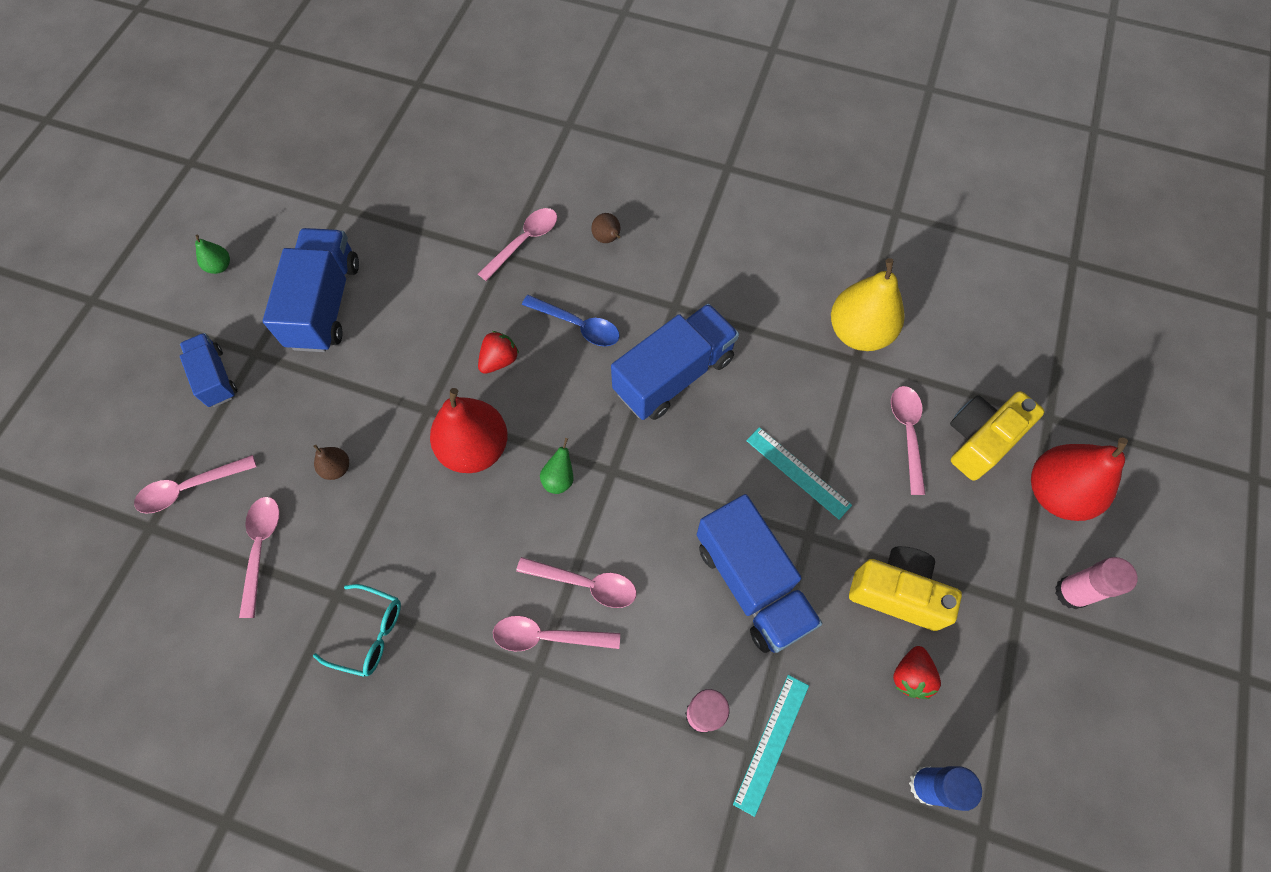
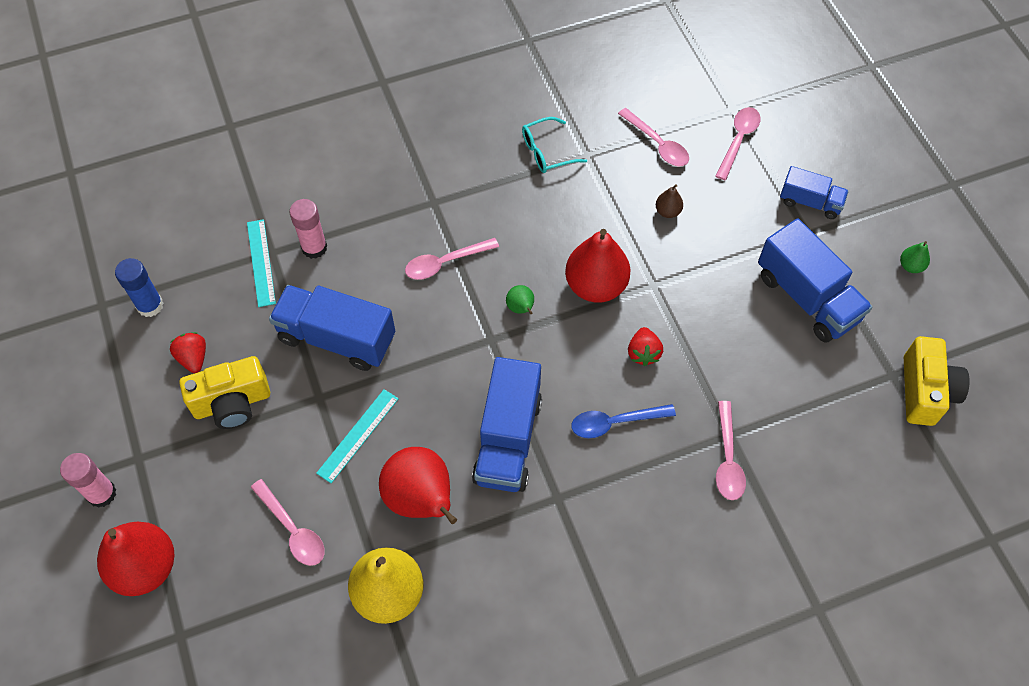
camera: 140 degrees right, 5 degrees down
pink spoon [493,616,620,651] -> none
brown pear [591,213,620,243] -> none
turquoise ruler [746,427,852,519] -> turquoise ruler turned 60 degrees counterclockwise [316,389,399,483]
yellow camera [950,391,1045,481] -> yellow camera moved to [904,336,970,426]
none -> red pear [379,447,457,524]

